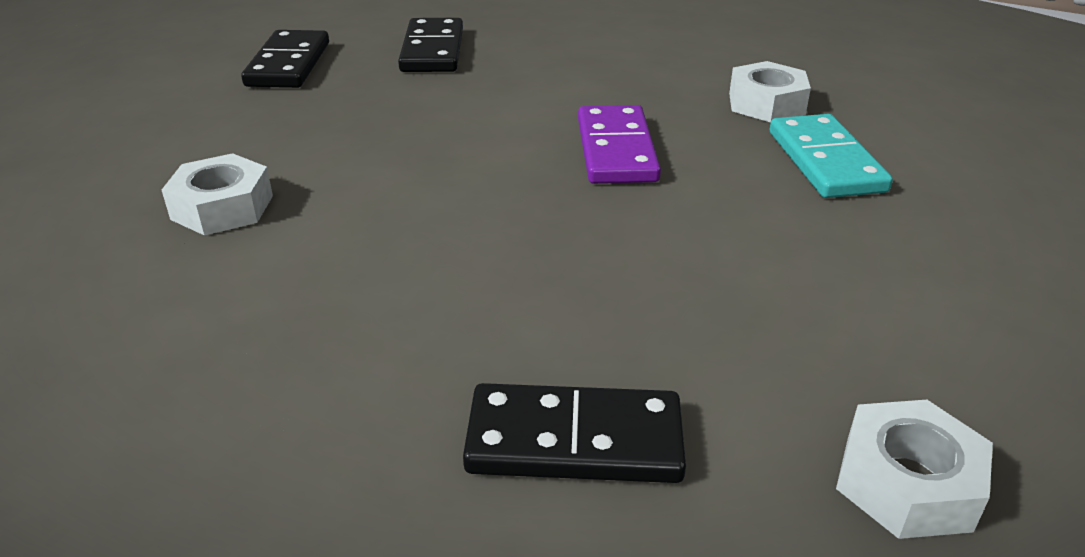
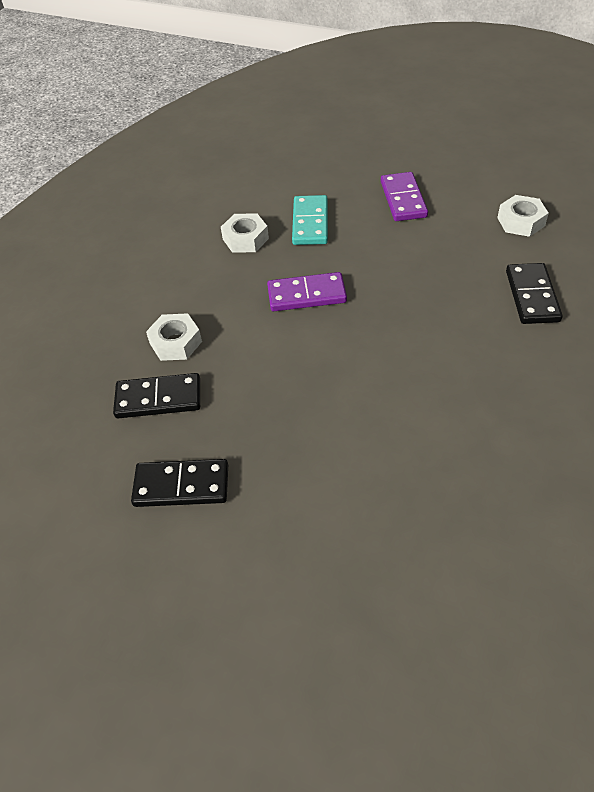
camera: 90 degrees left, 15 degrees up
white nut [162,153,273,235] -> white nut moved to [146,313,202,361]
turquoise domino [770,114,893,198] -> turquoise domino turned 75 degrees counterclockwise [292,195,328,245]
none -> purple domino [381,172,428,221]

